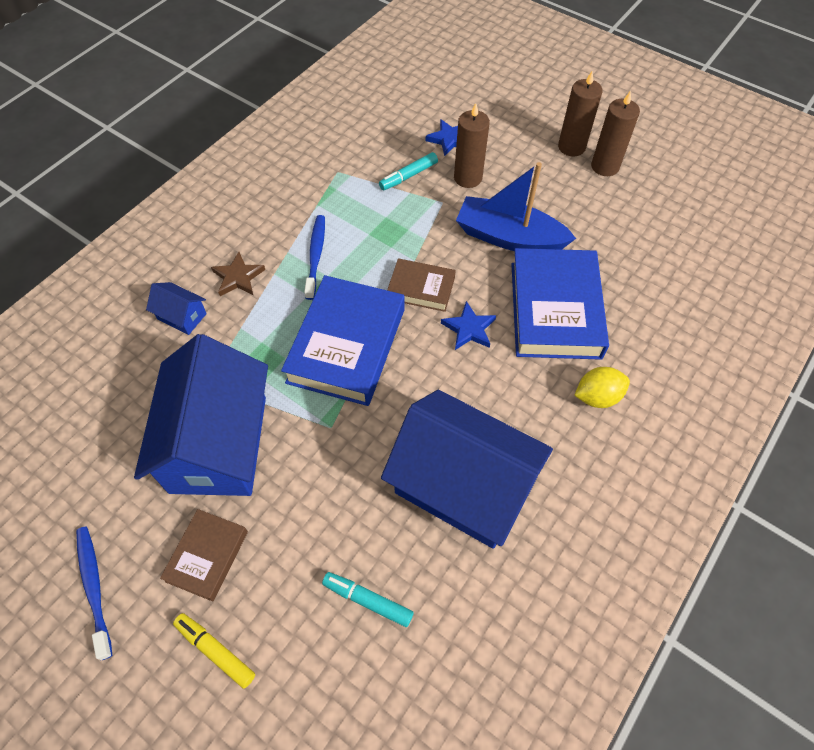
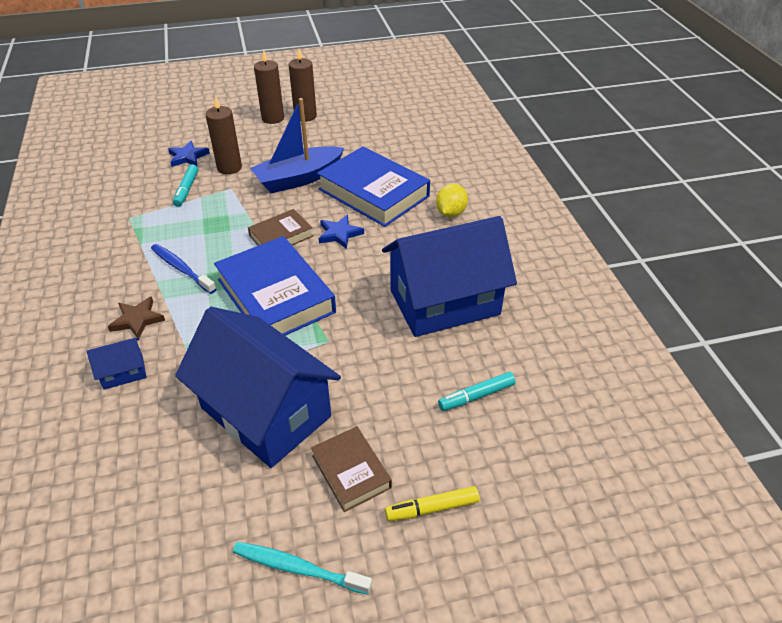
camera: 50 degrees left, 15 degrees down
blue toothbrush [76,526,112,660] -> turquoise toothbrush [233,542,372,595]

